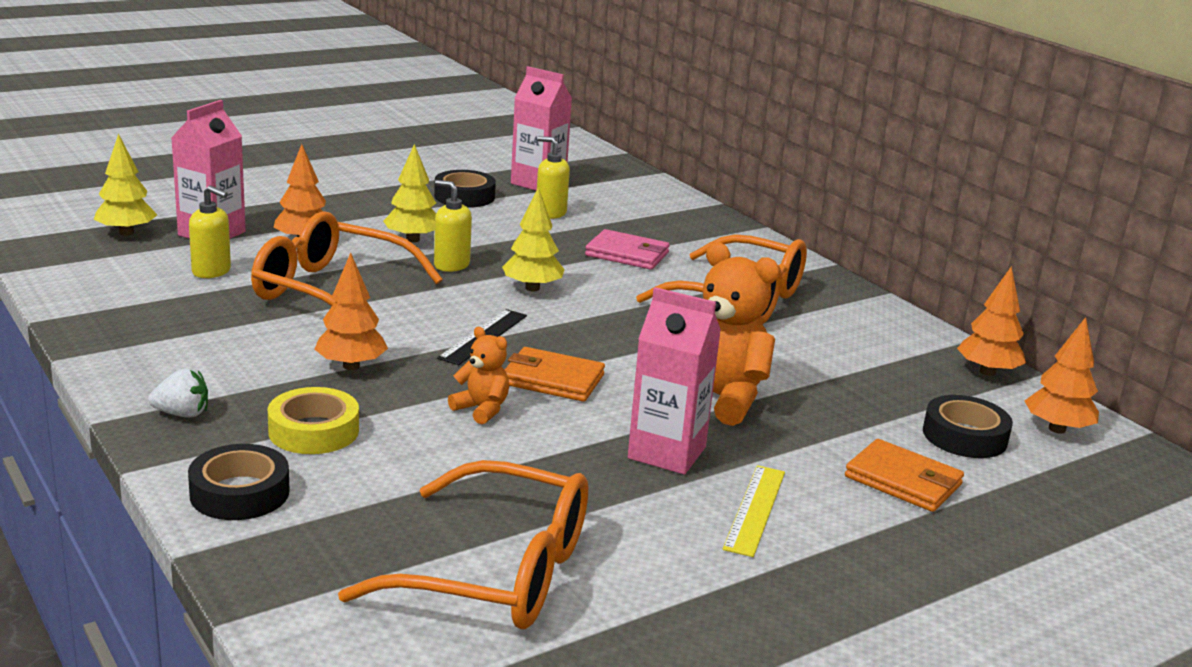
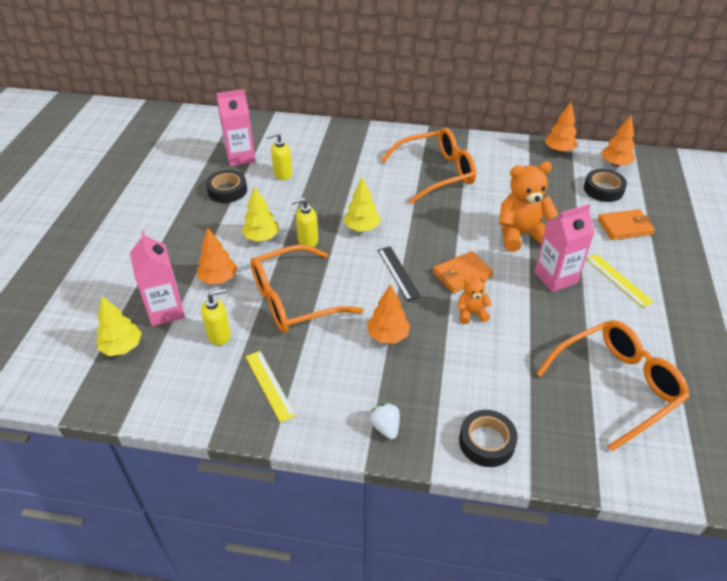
camera: 45 degrees left, 20 degrees up
white strawberry [148,368,208,418] -> white strawberry turned 60 degrees counterclockwise [369,403,400,439]
yellow tape [268,387,359,454] -> none
pink wallet [585,229,670,270] -> none
none -> yellow ruler [245,351,296,423]

